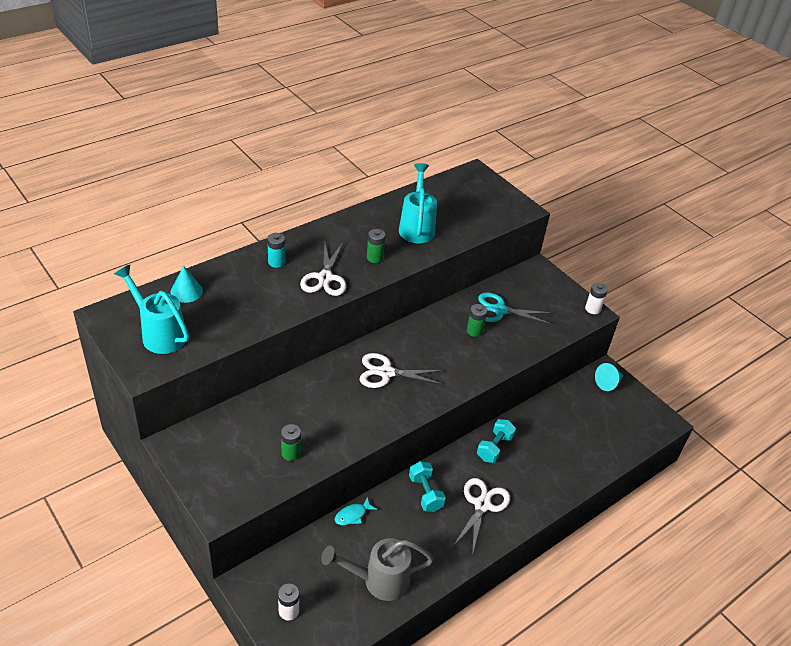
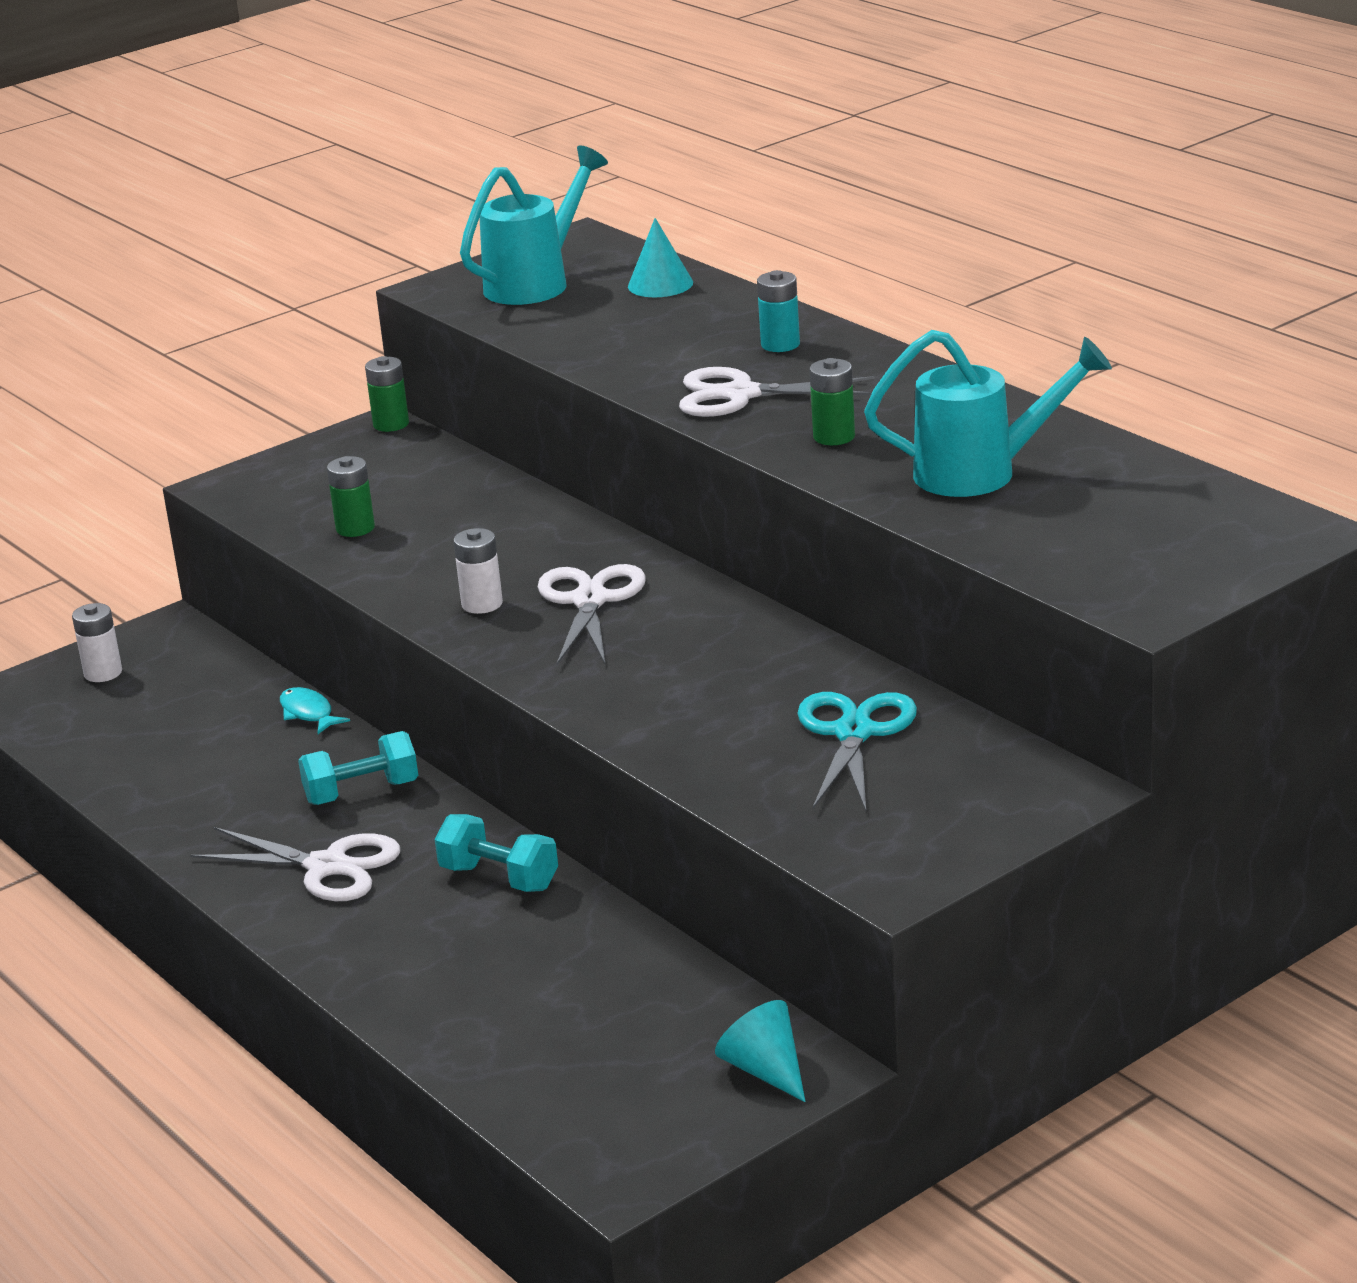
camera: 95 degrees right, 15 degrees down
grey watering can [321,538,434,601] -> none
green battery [467,304,487,337] -> green battery moved to [365,356,409,432]
white battery [585,283,608,314] -> white battery moved to [453,528,503,614]

